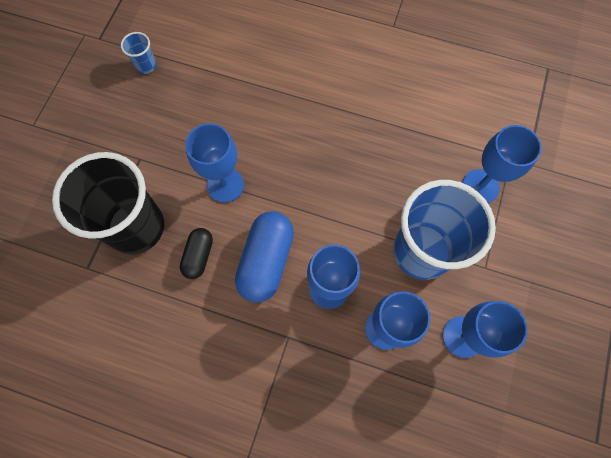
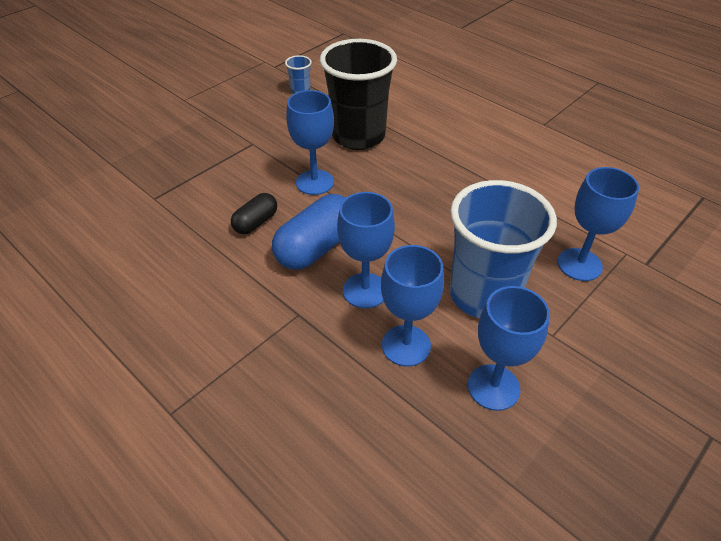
camera: 25 degrees right, 25 degrees down
black cup [52,152,164,254] -> black cup moved to [320,39,397,150]

